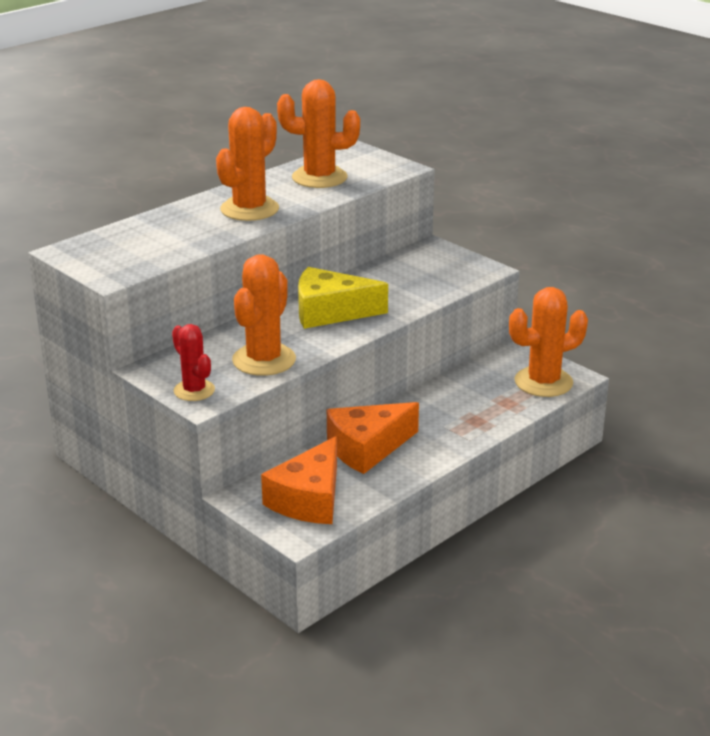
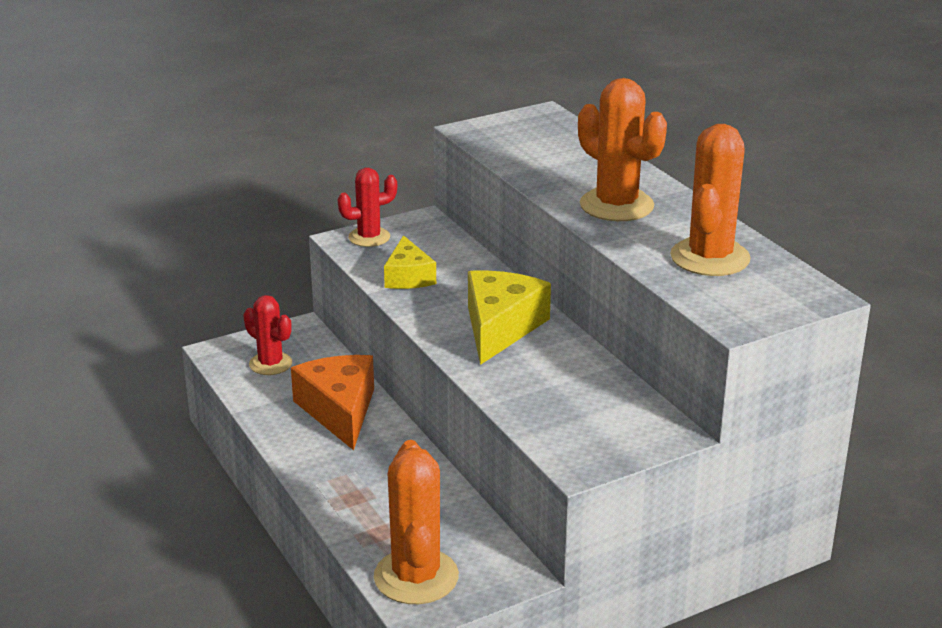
camera: 105 degrees right, 0 degrees up
orange cactus [232,254,296,376] -> yellow cheese [384,235,436,289]
orange cheese [261,436,337,524] -> red cactus [243,295,292,375]

